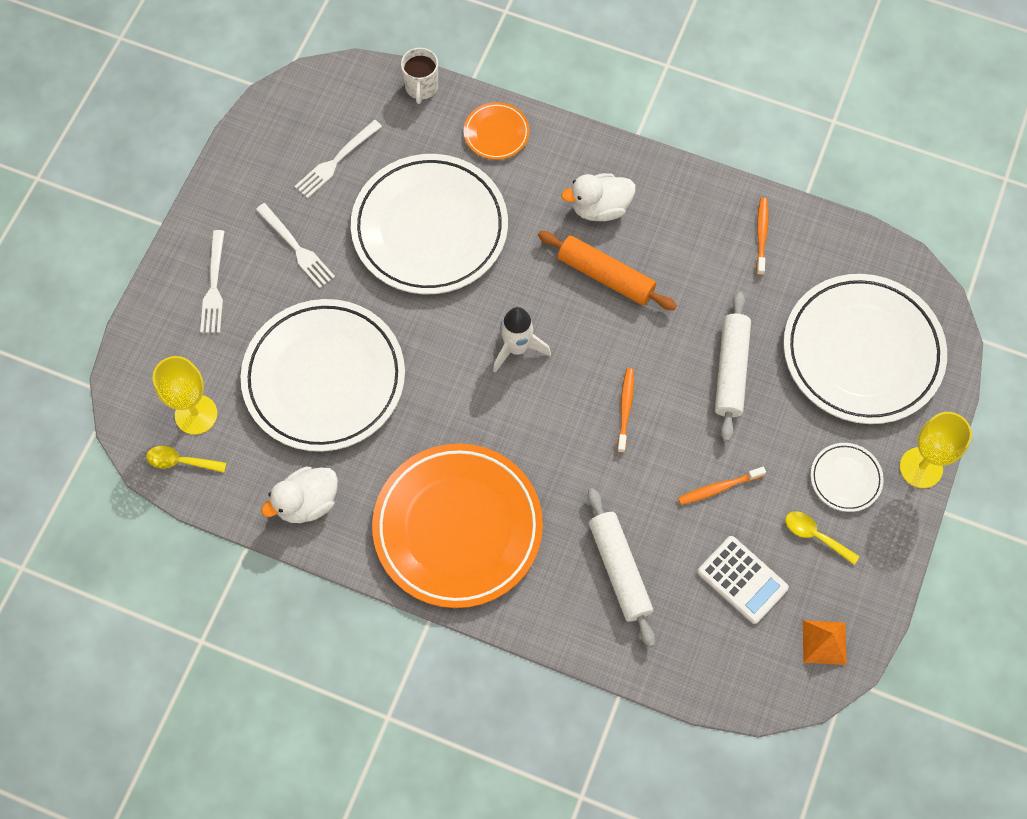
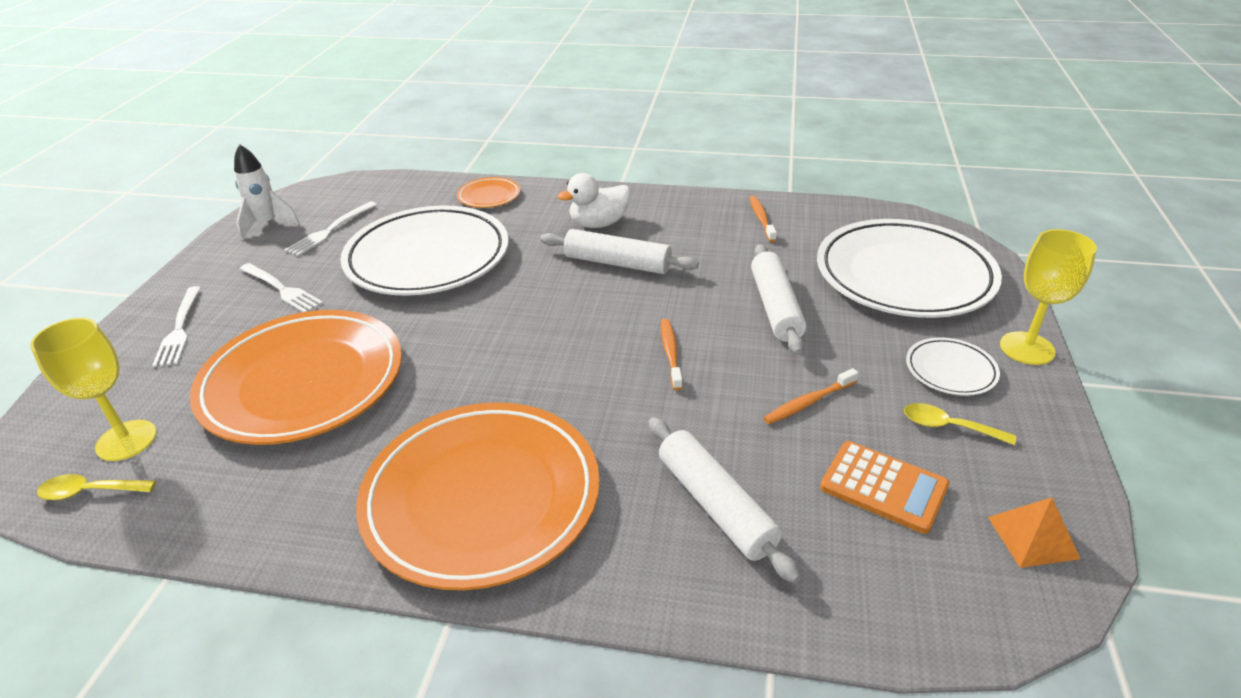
camera: 10 degrees left, 30 degrees down
white plate [241,299,405,452] -> orange plate [190,310,402,445]
white duck [261,466,338,523] -> none
white mug [401,48,438,104] -> none
white rocket [493,307,551,373] -> white rocket moved to [234,144,300,239]
orange rolling pin [538,231,677,310] -> white rolling pin [540,229,699,274]
white calculator [698,536,789,624] -> orange calculator [820,441,950,534]

